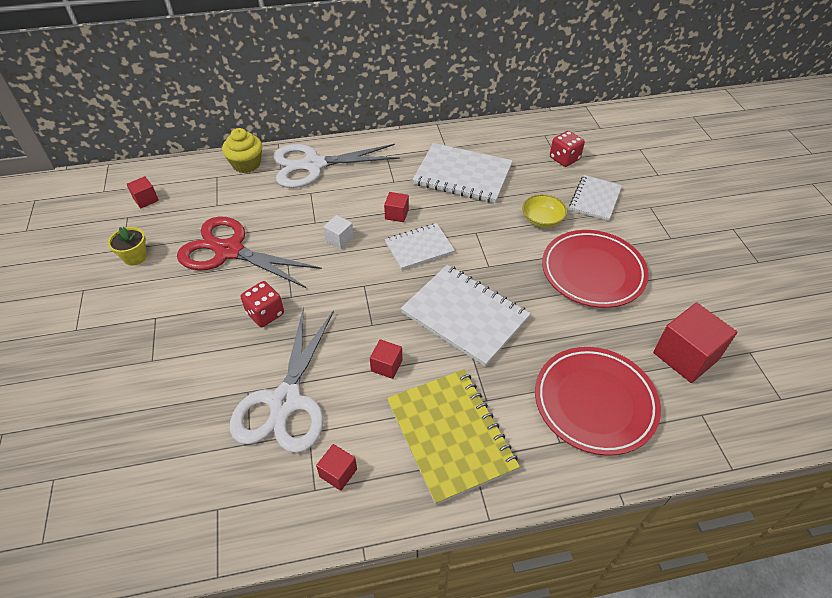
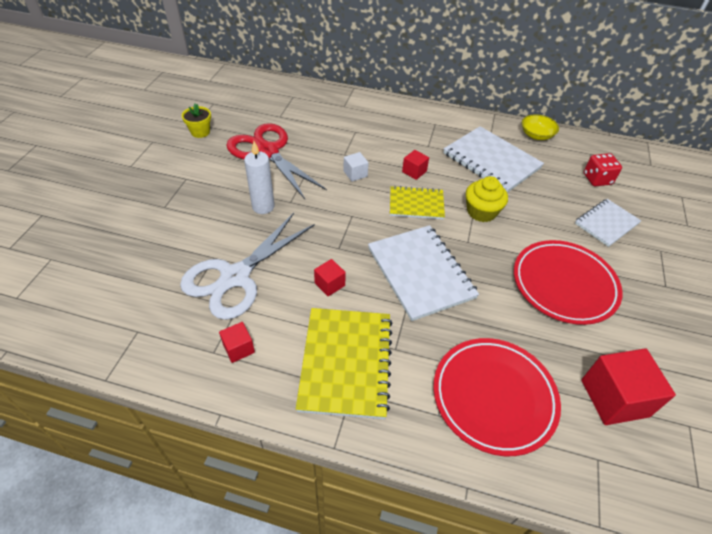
camera: 25 degrees right, 0 degrees up
red cube [127,176,159,208] -> none
yellow cupcake [222,128,262,173] -> yellow cupcake moved to [466,176,508,222]
red dice [241,281,284,327] -> white candle [244,141,275,214]
white scissors [273,144,400,188] -> none
white notebook [385,223,455,270] -> yellow notebook [390,186,445,219]
yellow bowl [522,194,567,228] -> yellow bowl moved to [522,114,559,140]

